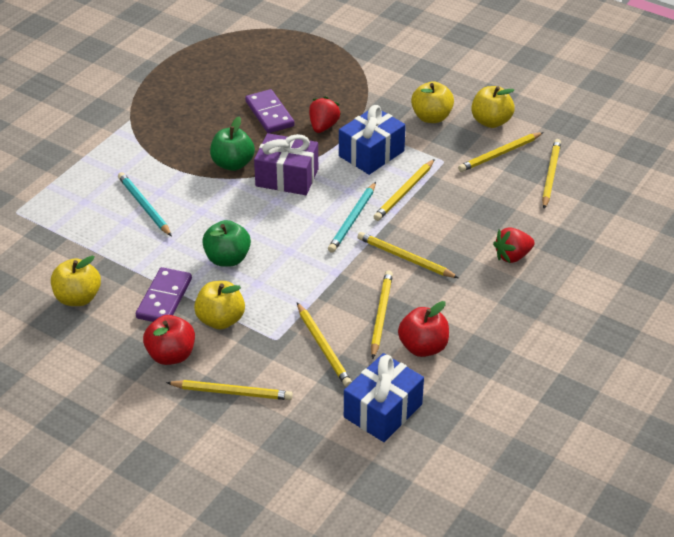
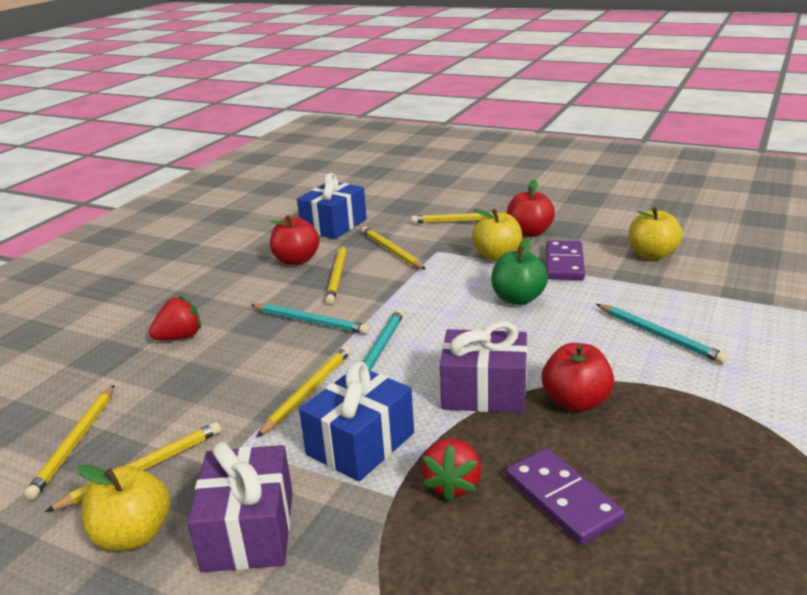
camera: 175 degrees right, 15 degrees down
green apple [210,117,255,171] -> red apple [542,343,614,412]
yellow pencil [358,232,459,278] -> turquoise pencil [251,304,370,334]
yellow apple [411,81,454,123] -> purple gift [187,442,293,572]

